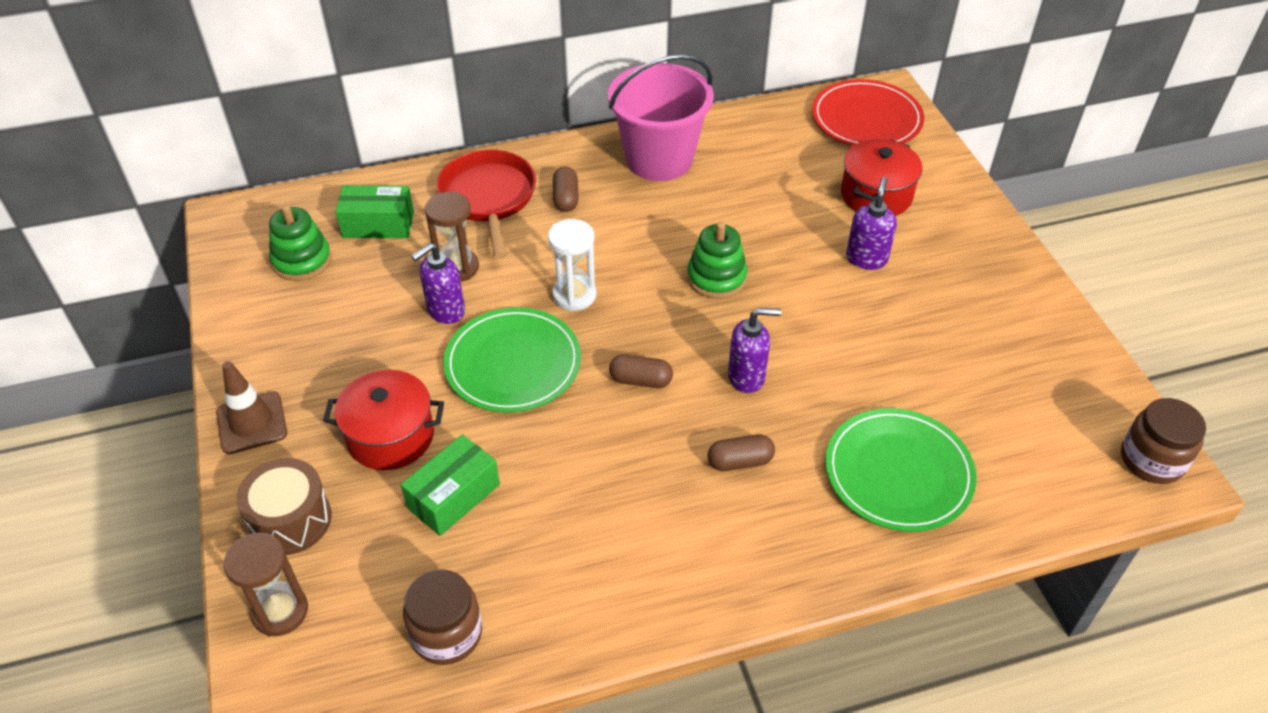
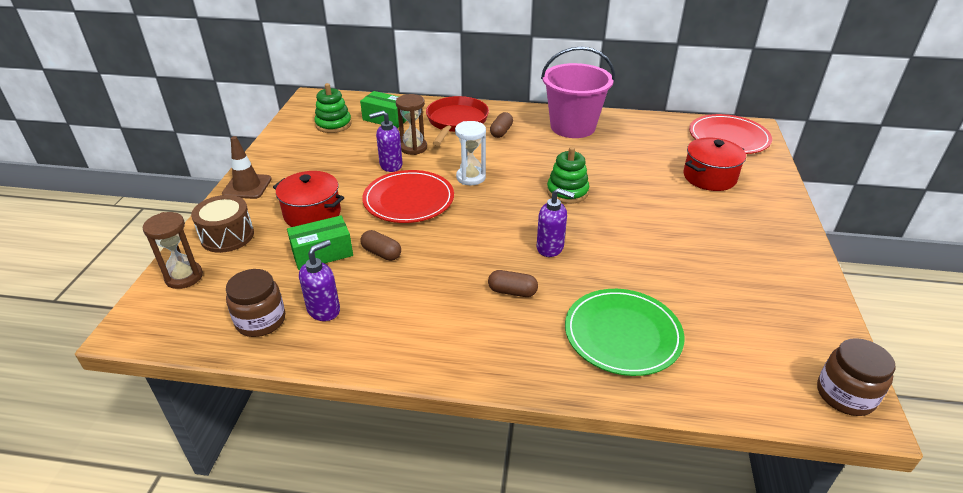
camera: 25 degrees right, 10 degrees down
green plate [443,307,581,413] -> red plate [362,170,454,223]
brown capsule [609,354,673,388] -> brown capsule moved to [361,230,401,261]
purple soap dispenser [846,177,897,270] -> purple soap dispenser moved to [299,240,340,321]

